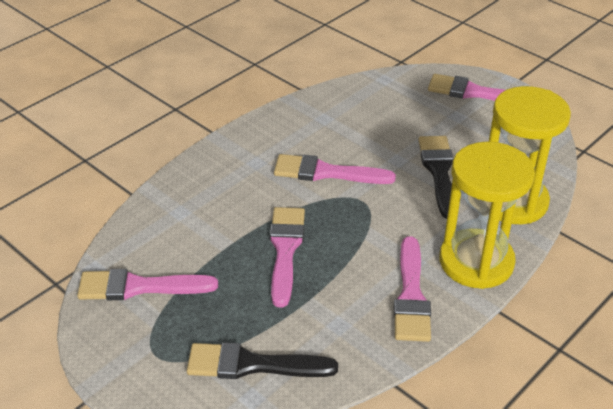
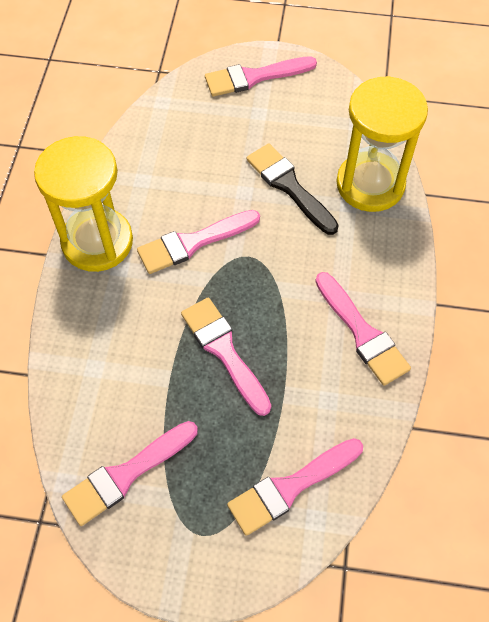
camera: 35 degrees left, 20 degrees up
black brush [187,342,338,379] -> pink brush [227,438,363,536]
yellow hourglass [439,142,535,289] -> yellow hourglass moved to [34,136,133,272]

